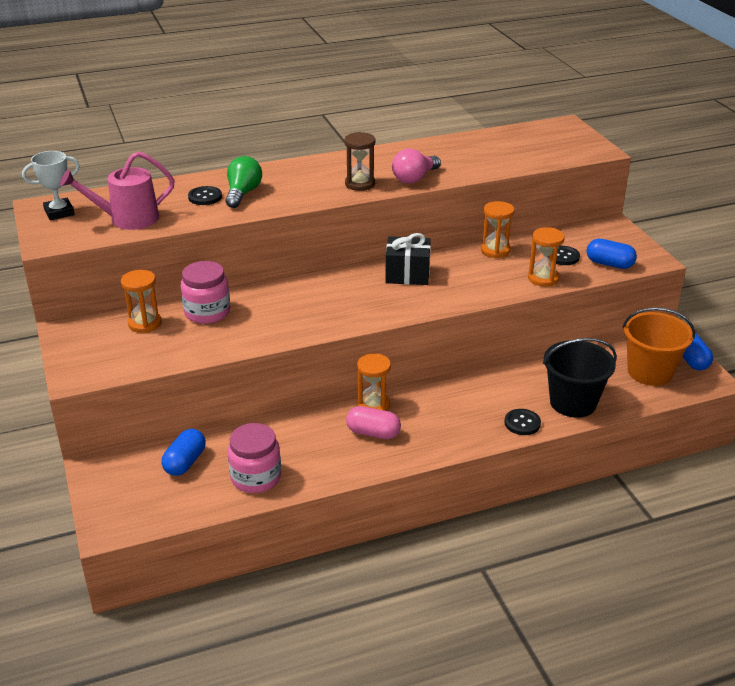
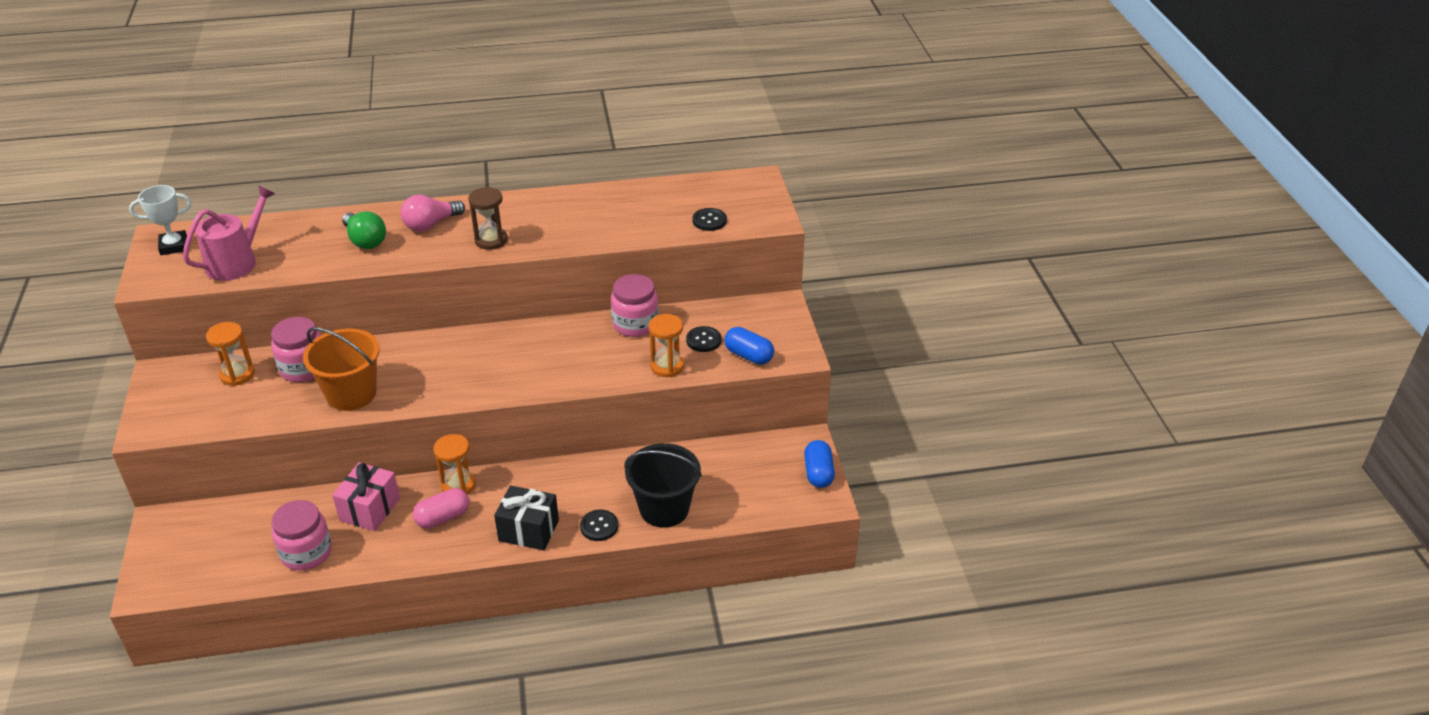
camera: 10 degrees right, 5 degrees up
pink watering can [60,151,175,230] -> pink watering can turned 135 degrees clockwise [183,185,275,281]
blue capsule [162,429,206,476] -> none
black button [188,186,222,205] -> black button moved to [692,208,727,231]
green light bulb [226,156,262,208] -> green light bulb turned 120 degrees clockwise [342,212,386,249]
pink capsule [346,406,401,439] -> pink capsule turned 60 degrees counterclockwise [413,488,469,528]
black gift [385,233,431,285] -> black gift moved to [494,486,559,550]
pink light bulb [392,148,441,184] -> pink light bulb moved to [401,194,465,232]
orange hourglass [481,201,515,258] -> pink jar [611,274,658,337]
orange bucket [622,307,695,386] -> orange bucket moved to [303,327,380,411]
none -> pink gift [332,462,400,531]

